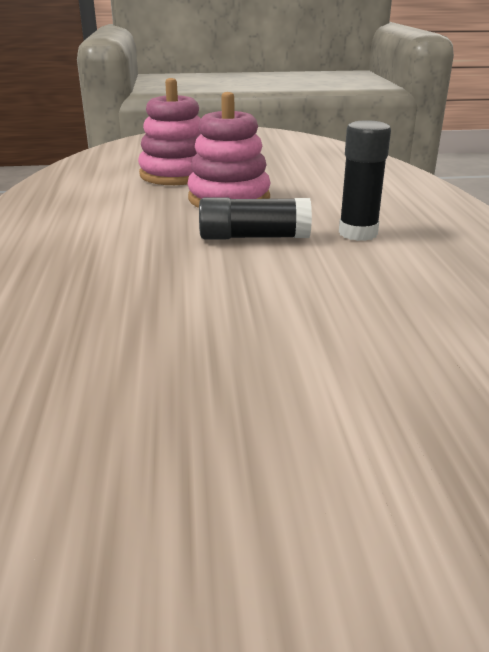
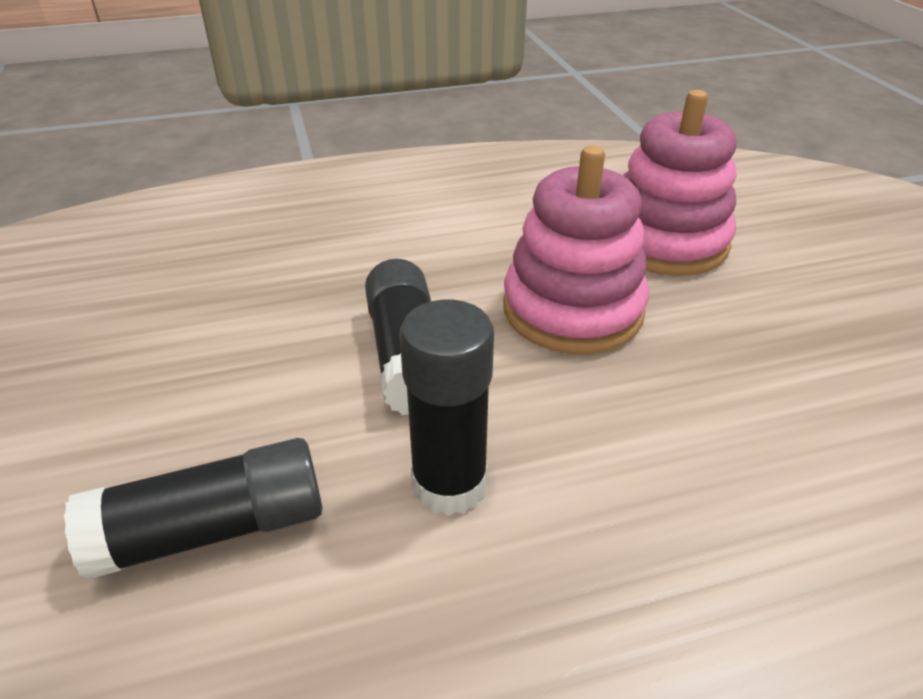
camera: 80 degrees right, 10 degrees up
none -> black glue stick [64,438,322,580]

